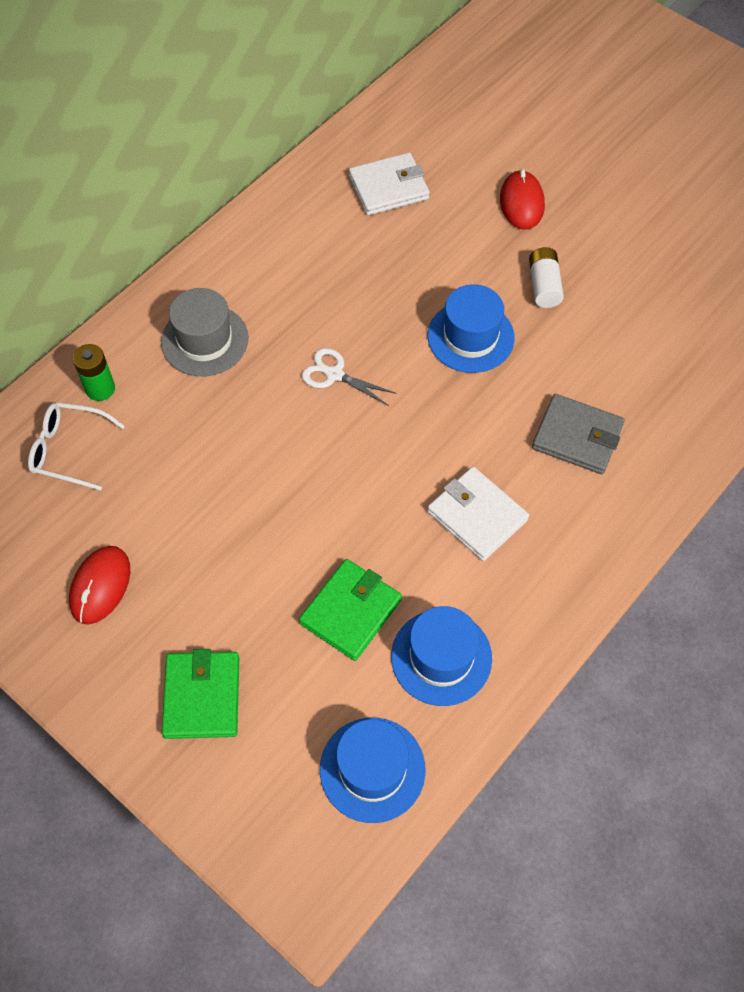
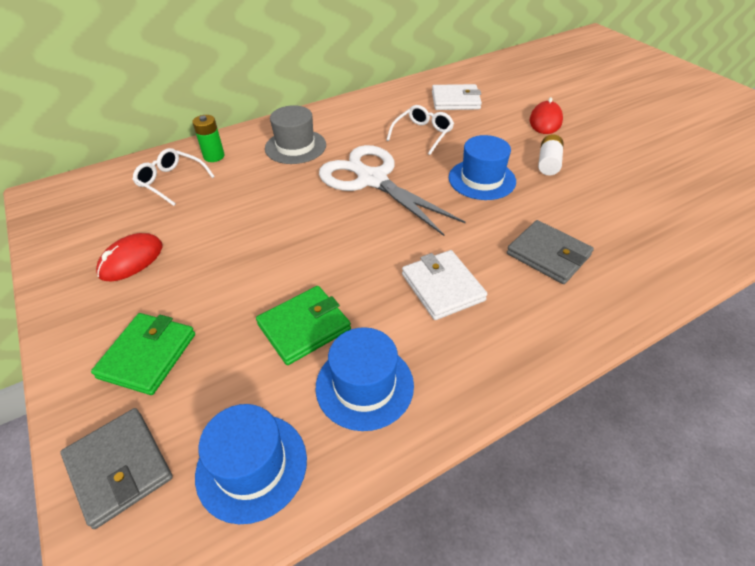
camera: 20 degrees right, 15 degrees down
white scissors [302,348,397,406] -> white scissors [319,145,465,236], size x2.22
none -> grey wallet [60,408,173,529]
none -> white glasses [387,105,454,155]

